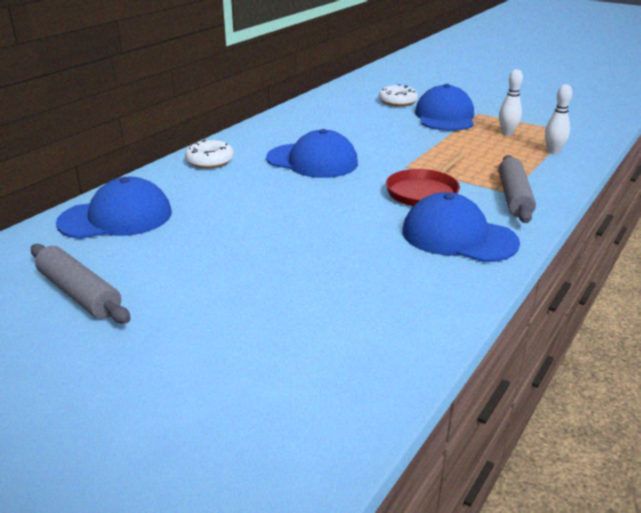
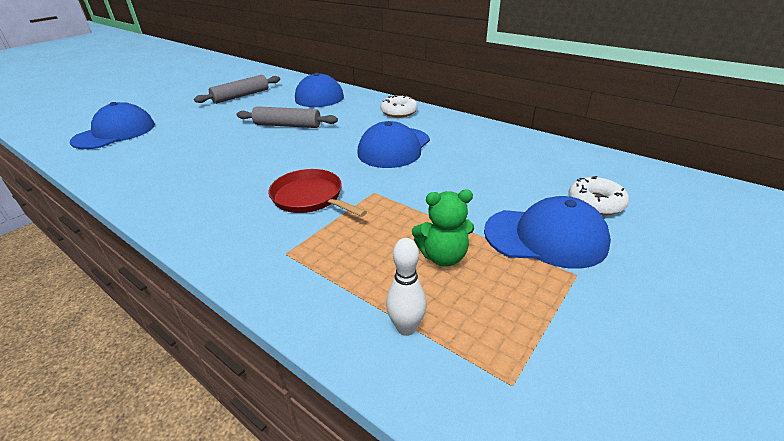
camera: 95 degrees right, 5 degrees up
blue cap [402,192,520,262] -> blue cap moved to [70,102,155,149]
white bowling pin [499,69,523,136] -> none
grey rolling pin [499,155,536,223] -> grey rolling pin moved to [237,106,338,128]
none -> green teddy bear [412,190,474,267]

